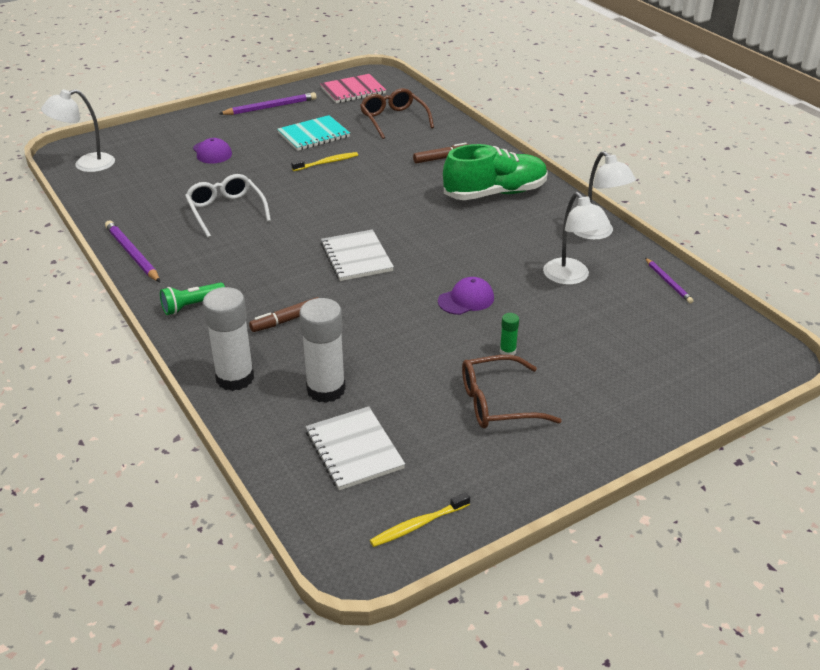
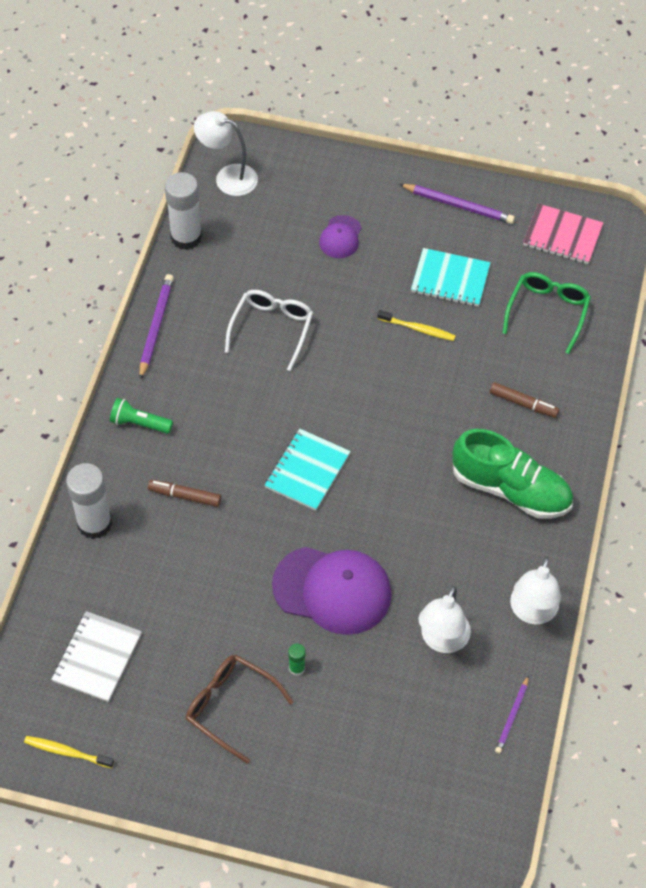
camera: 45 degrees right, 20 degrees up
white glue stick [299,298,346,403] -> white glue stick moved to [165,172,202,250]
white notebook [321,230,394,281] -> turquoise notebook [265,429,351,511]
brown glasses [360,88,434,139] -> green glasses [502,272,591,354]
purple cap [438,277,494,315] -> purple cap [272,547,392,635], size x1.97

